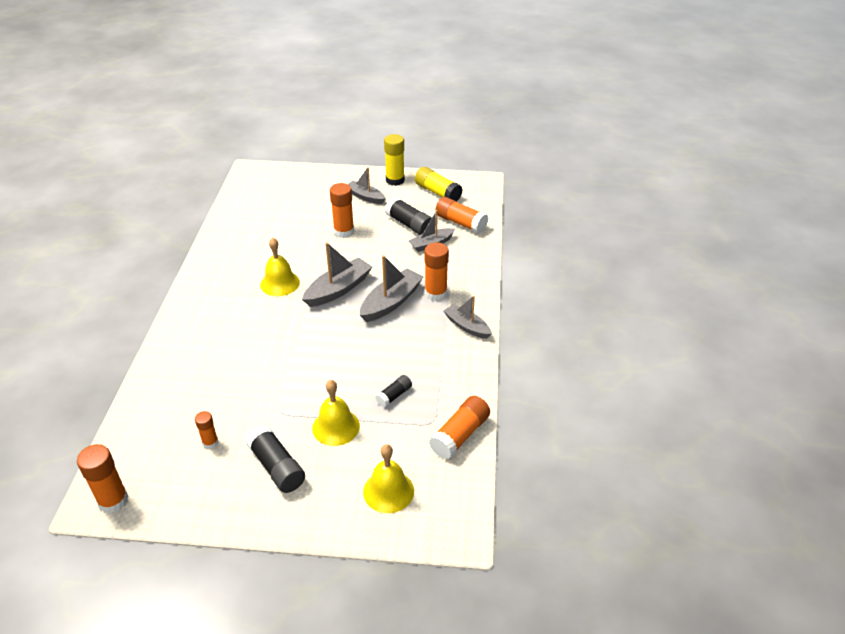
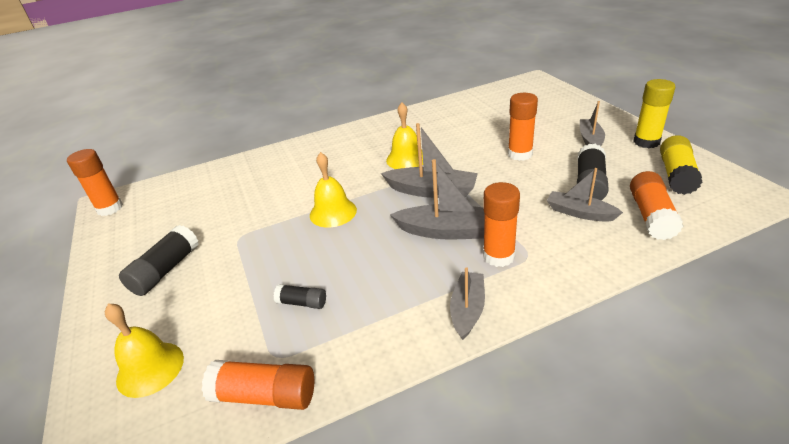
camera: 65 degrees right, 5 degrees down
orange glue stick [195,411,218,449] -> none
yellow bell [312,380,360,446] -> yellow bell moved to [310,152,357,228]

